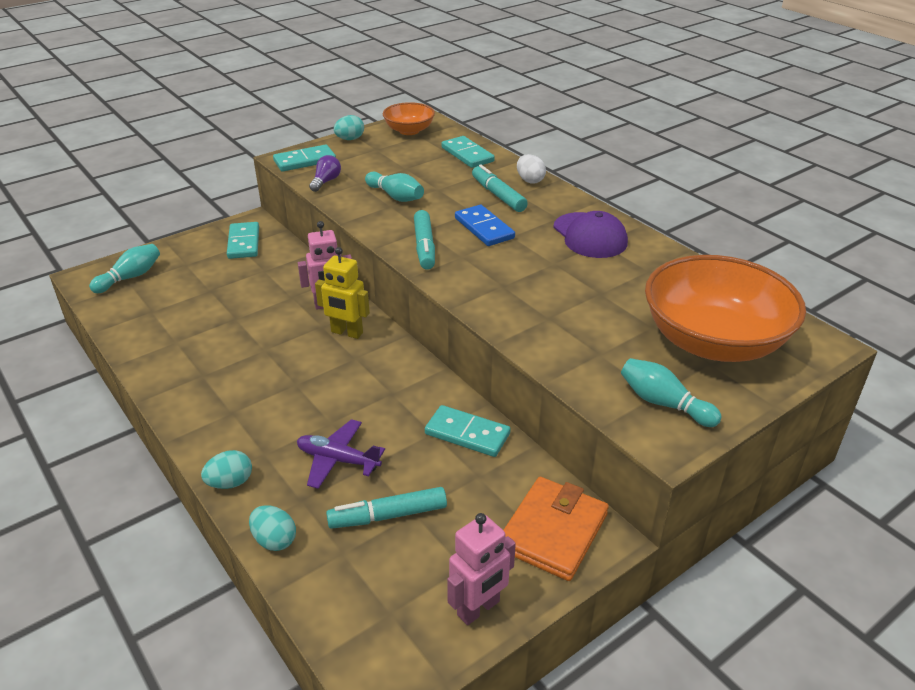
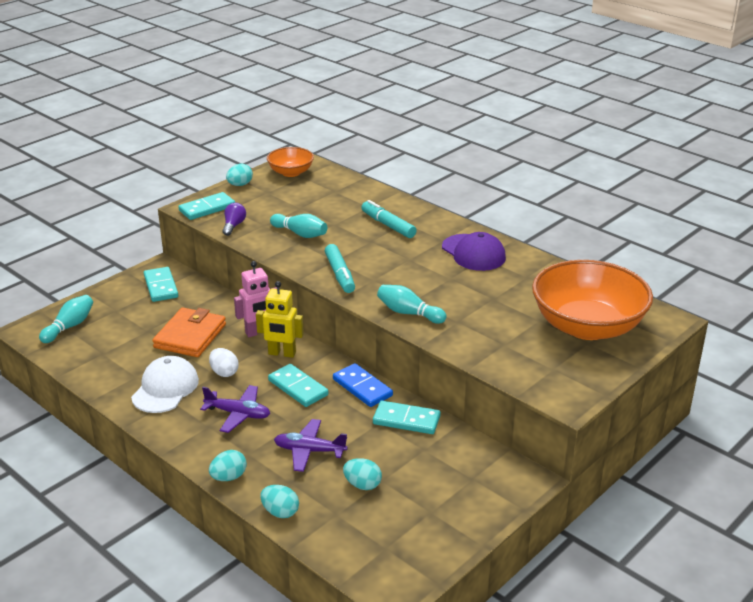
camera: 10 degrees left, 5 degrees down
turquoise marker [326,487,447,529] -> turquoise egg [343,458,382,490]
turquoise domino [441,136,495,168] -> turquoise domino moved to [268,364,328,407]
pink robot [447,513,516,625] -> none
blue domino [455,205,515,246] -> blue domino moved to [333,363,393,407]
orange wallet [504,477,609,581] -> orange wallet moved to [152,308,226,357]
white egg [517,154,546,184] -> white egg moved to [209,348,239,377]
turquoise bowling pin [621,358,722,427] -> turquoise bowling pin moved to [377,285,446,324]
none -> white cap [131,356,199,413]
none -> purple plane [200,385,270,433]

